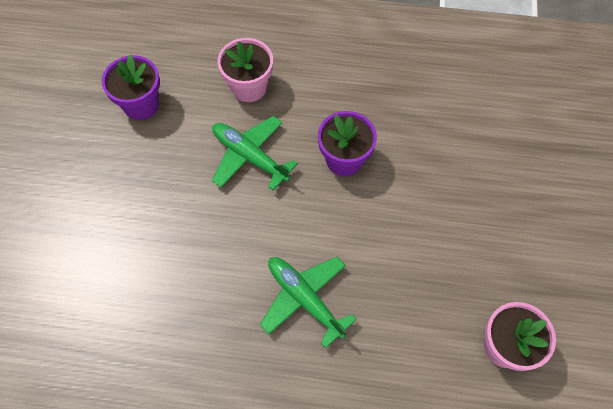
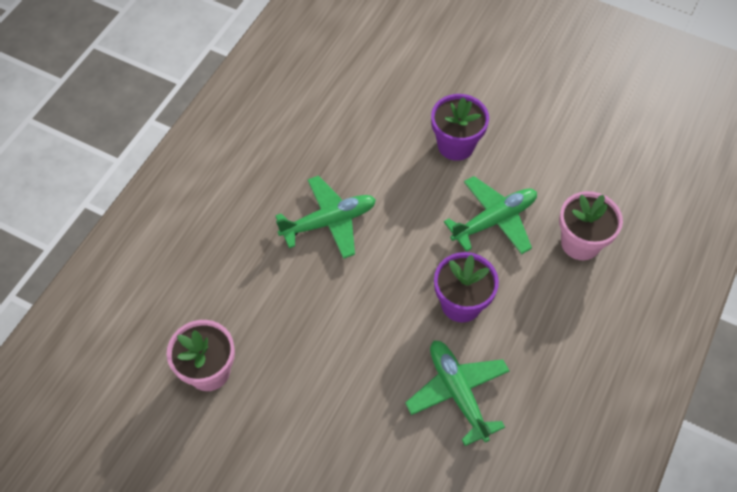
camera: 110 degrees right, 5 degrees down
purple flower pot [102,55,160,120] -> purple flower pot moved to [431,94,489,161]
none -> green plane [405,340,509,446]

